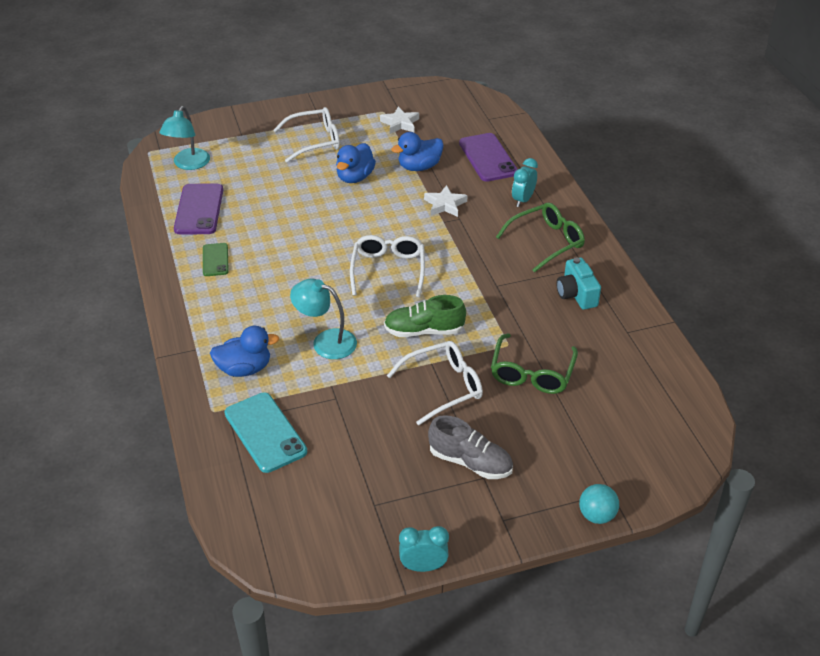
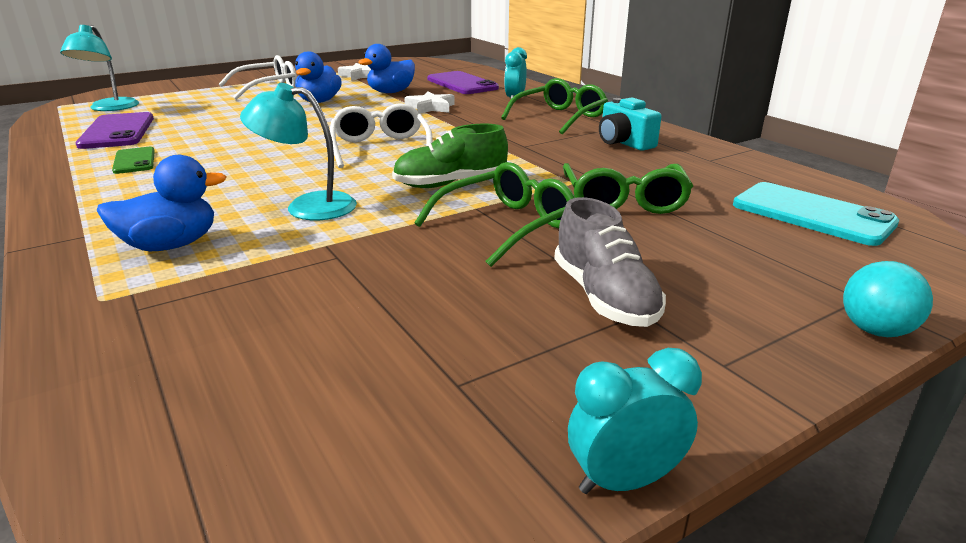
camera: 15 degrees left, 15 degrees down
turquoise phone [225,392,307,473] -> turquoise phone moved to [733,182,899,246]
white glasses [387,341,483,425] -> green glasses [414,162,575,267]
grey shoe [428,415,513,479] -> grey shoe turned 60 degrees clockwise [554,197,666,327]

